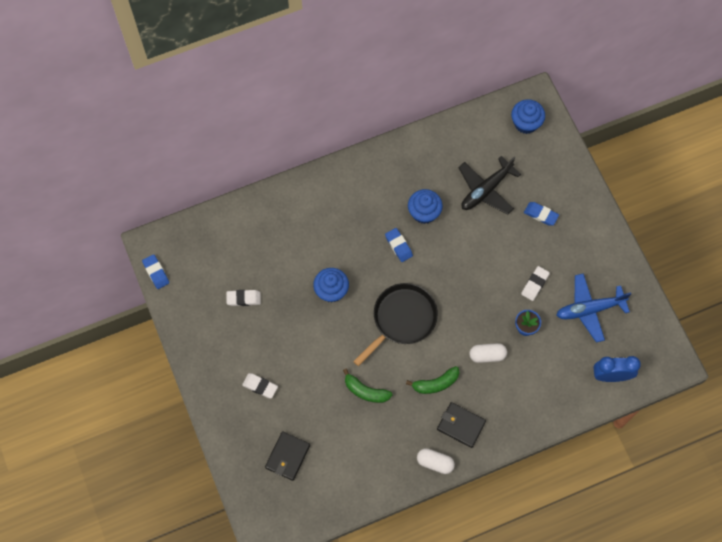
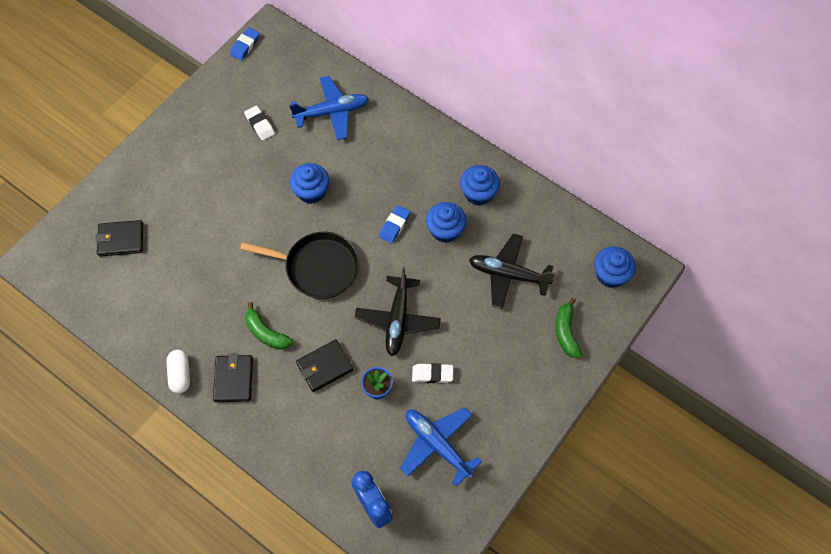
camera: 60 degrees right, 5 degrees down
white eraser [242,373,278,398] -> none
green banana [343,369,392,403] -> green banana moved to [555,298,582,358]
white capsule [469,343,507,363] -> black wallet [296,340,354,392]
blue eraser [524,202,559,226] -> none
none -> blue plane [289,76,369,140]
none -> black plane [355,267,441,356]
none -> blue cupcake [460,165,500,206]

